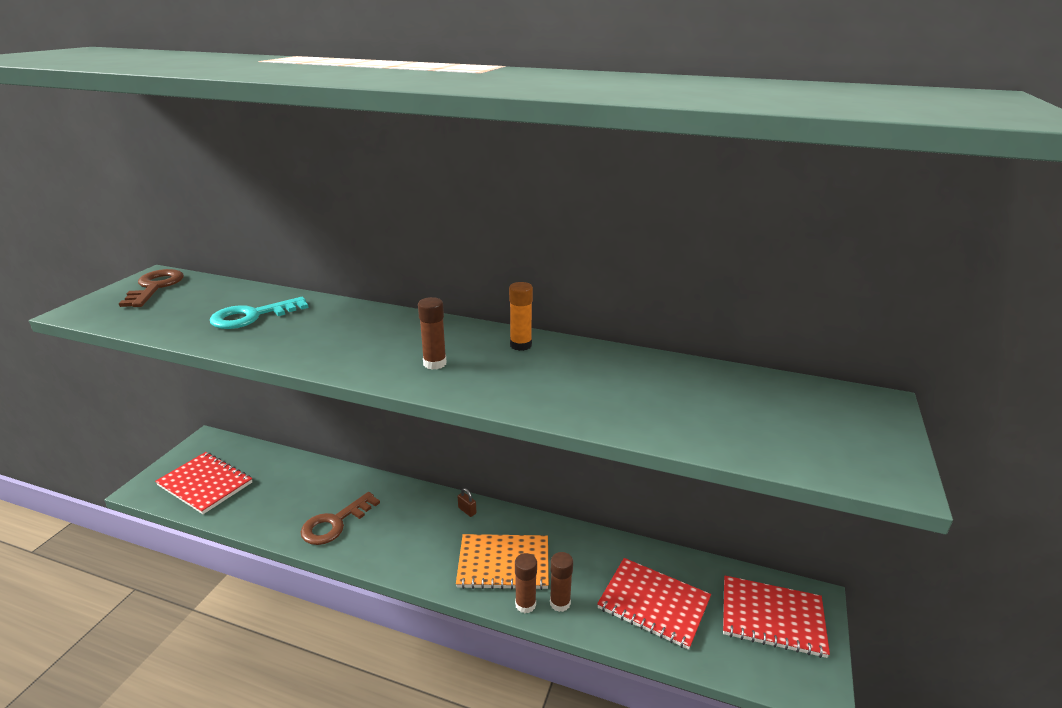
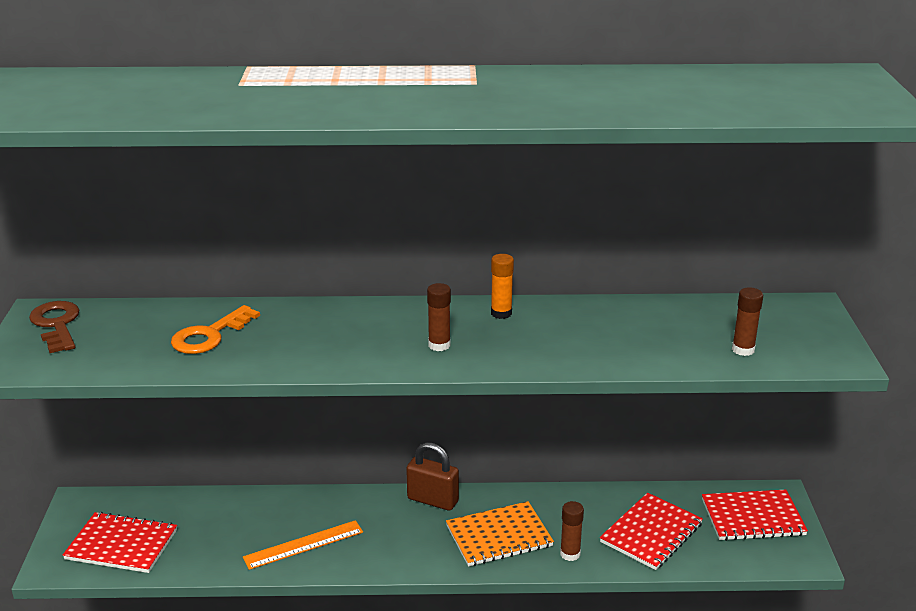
camera: 20 degrees left, 0 degrees up
turquoise key [210,297,309,329] -> orange key [171,305,260,354]
brown key [301,492,380,545] -> orange ruler [243,520,363,570]
brown padlock [458,488,477,517] -> brown padlock [406,442,459,511], size x2.30
brown glue stick [515,553,537,613] -> brown glue stick moved to [732,287,763,356]
red notebook [597,558,711,650] -> red notebook turned 60 degrees counterclockwise [600,493,703,570]

